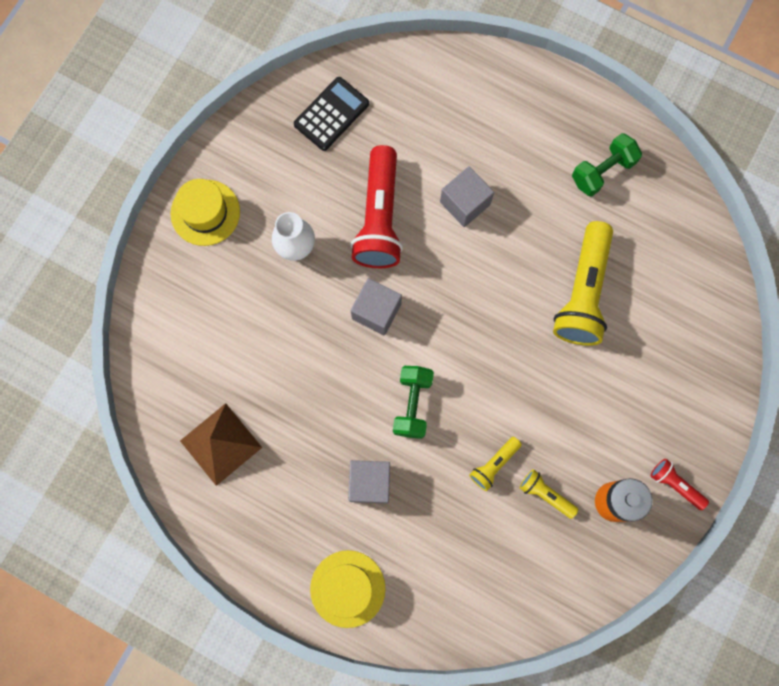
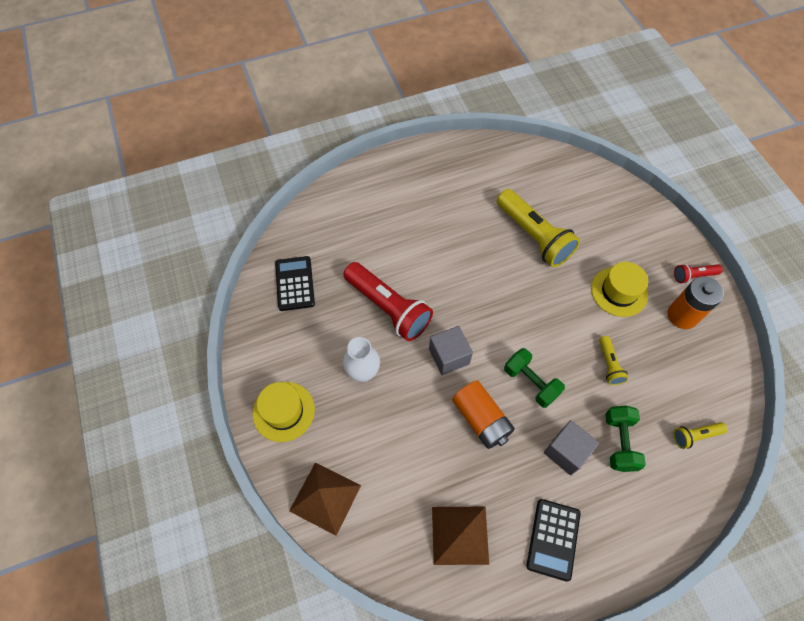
camera: 50 degrees left, 15 degrees down
yellow hat [310,550,385,628] -> yellow hat moved to [591,262,648,317]
grey cube [440,166,494,227] -> none
yellow flashlight [520,469,578,519] -> yellow flashlight moved to [673,422,728,449]
green dumbbell [572,133,642,197] -> green dumbbell moved to [605,405,646,472]
none -> brown pyramid [289,462,361,536]
none -> orange battery [452,381,515,449]
none -> black calculator [526,499,581,582]

